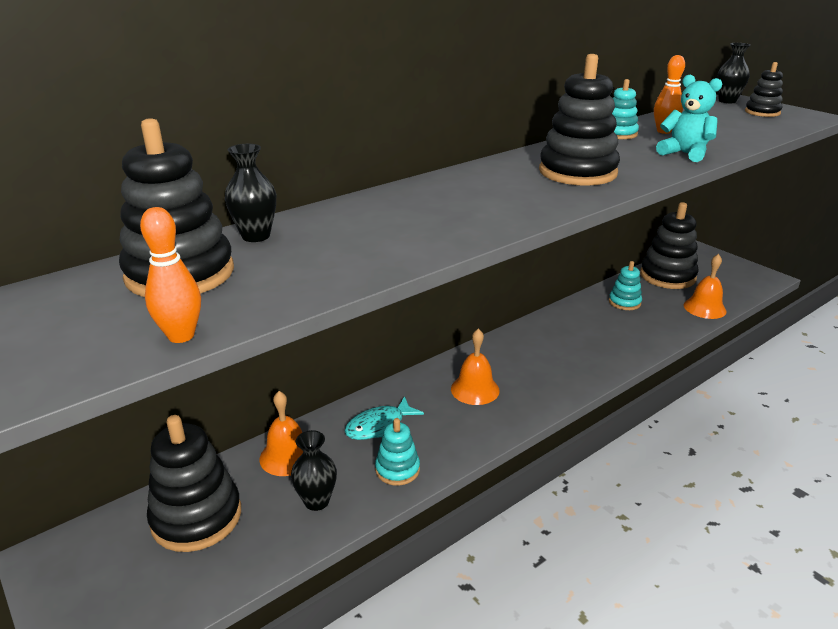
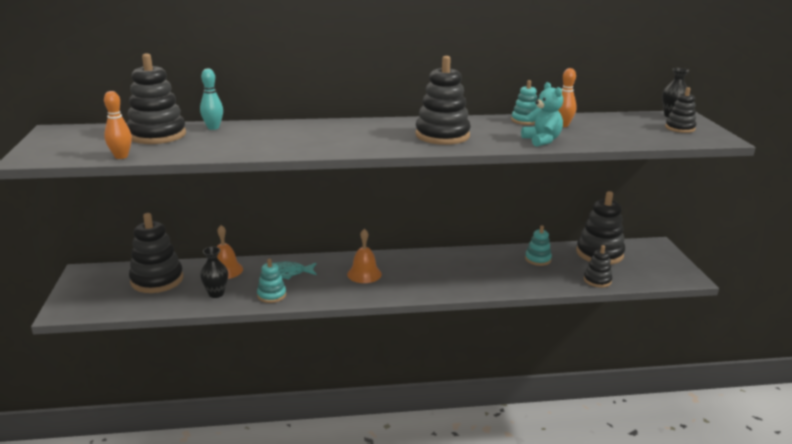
camera: 30 degrees right, 5 degrees down
black vase [225,144,276,242] -> turquoise bowling pin [200,68,223,130]
orange bell [684,254,727,319] -> black stacking toy [584,245,612,288]

